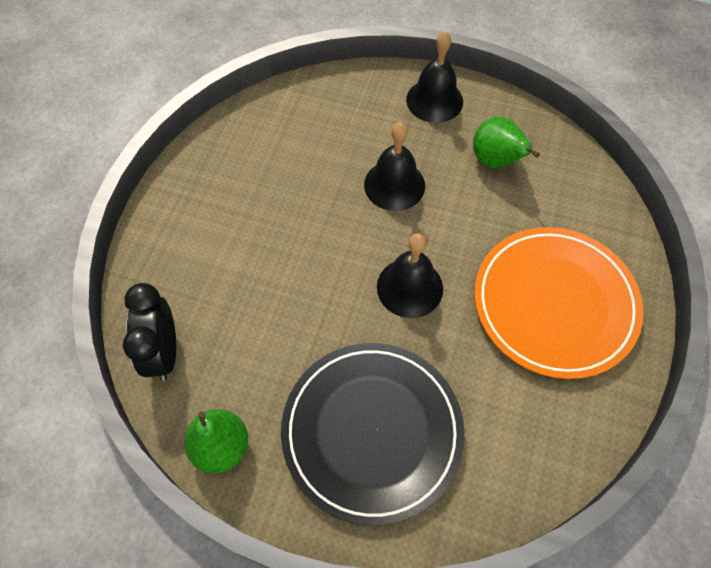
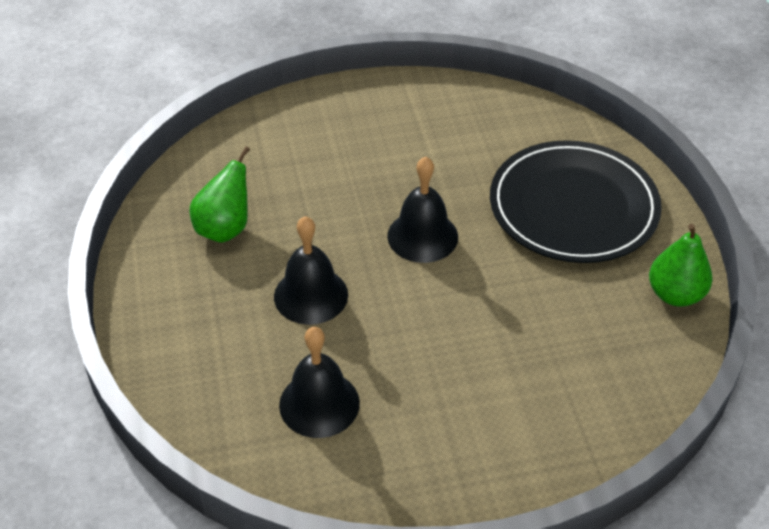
camera: 120 degrees left, 15 degrees down
black clock [123,283,176,381] -> none
black bell [406,32,463,123] -> black bell moved to [279,327,360,438]
orange plate [474,227,643,379] -> none

